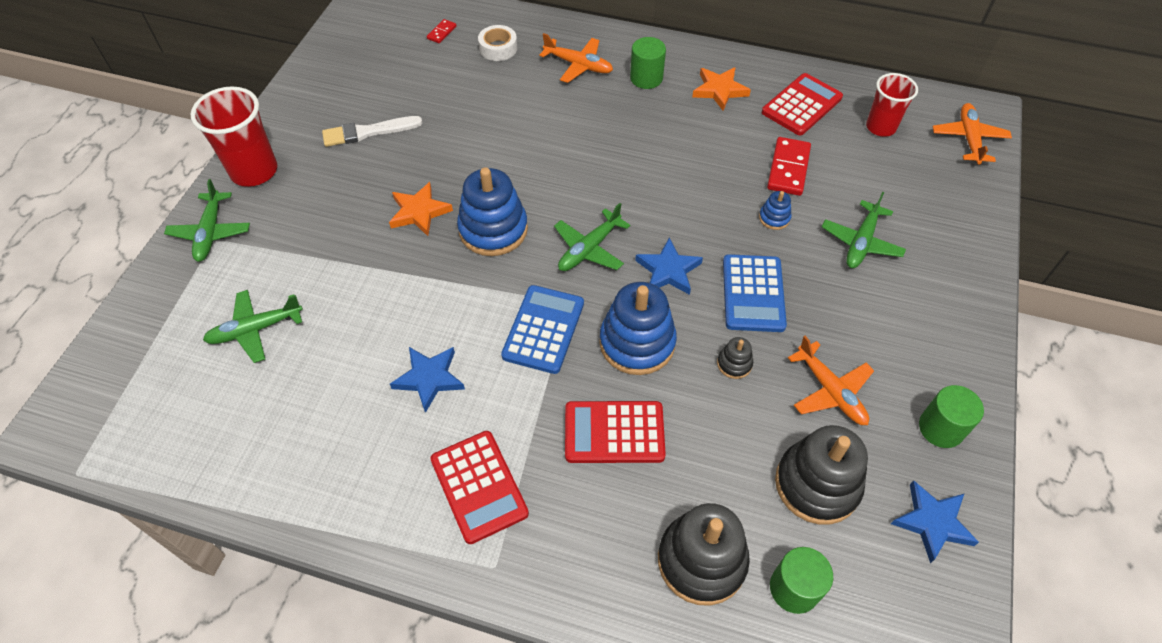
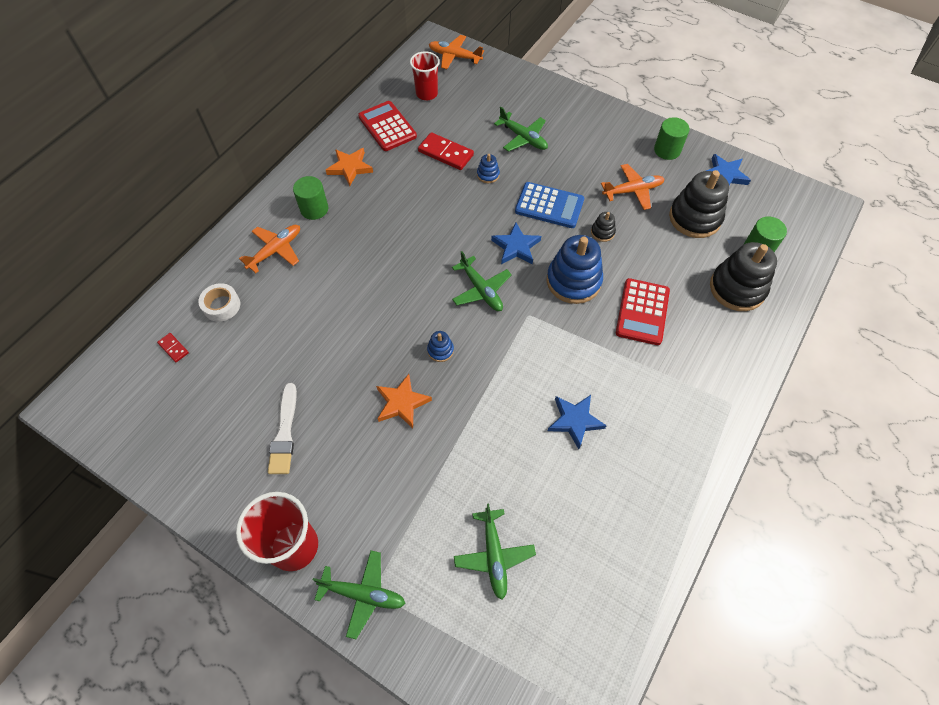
camera: 75 degrees left, 5 degrees up
red calculator [430,431,529,544] -> none
blue stacking toy [457,167,528,256] -> blue stacking toy [427,331,454,362], size x0.46
blue calculator [501,285,584,374] -> none

